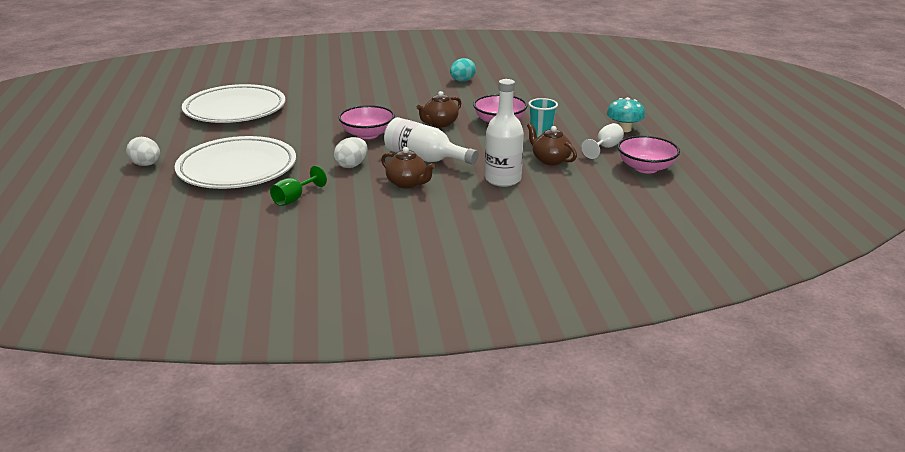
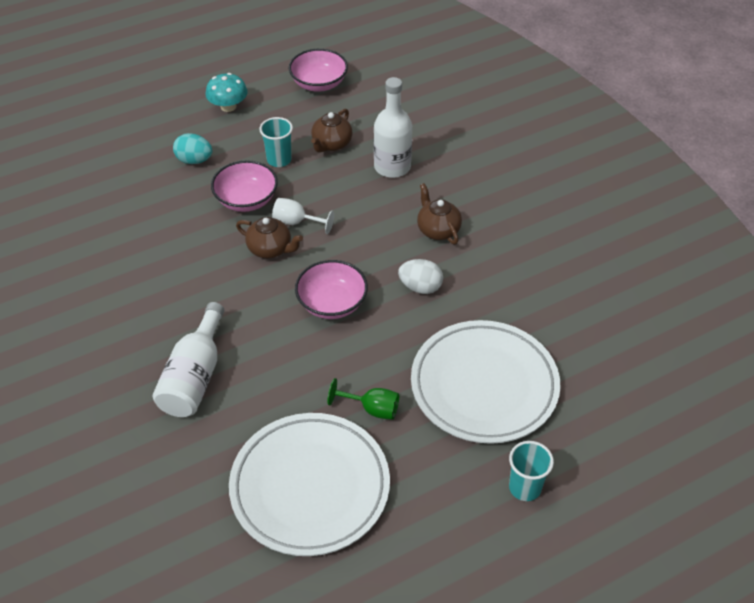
camera: 110 degrees left, 20 degrees up
white egg [126,137,160,166] -> turquoise cup [509,441,554,501]
green goblet [270,166,327,206] -> green goblet moved to [327,378,399,420]
brown teapot [381,147,435,189] -> brown teapot turned 45 degrees counterclockwise [417,183,462,244]
white bottle [384,117,479,165] -> white bottle moved to [152,302,224,417]
turquoise egg [450,58,476,81] -> turquoise egg moved to [173,133,212,164]
white goblet [581,123,624,159] -> white goblet moved to [272,198,334,234]

